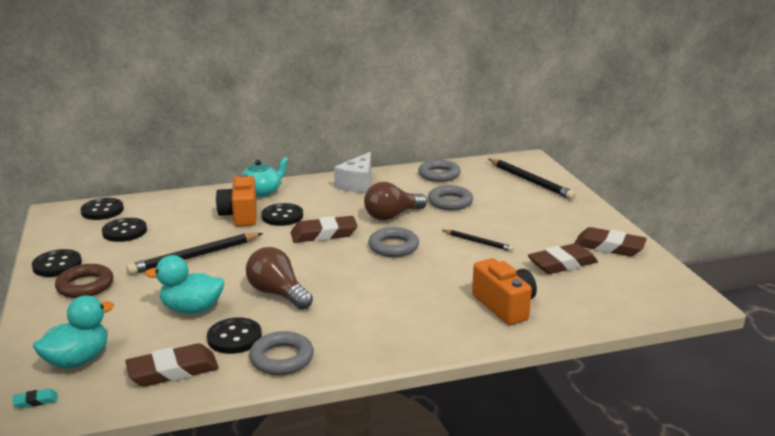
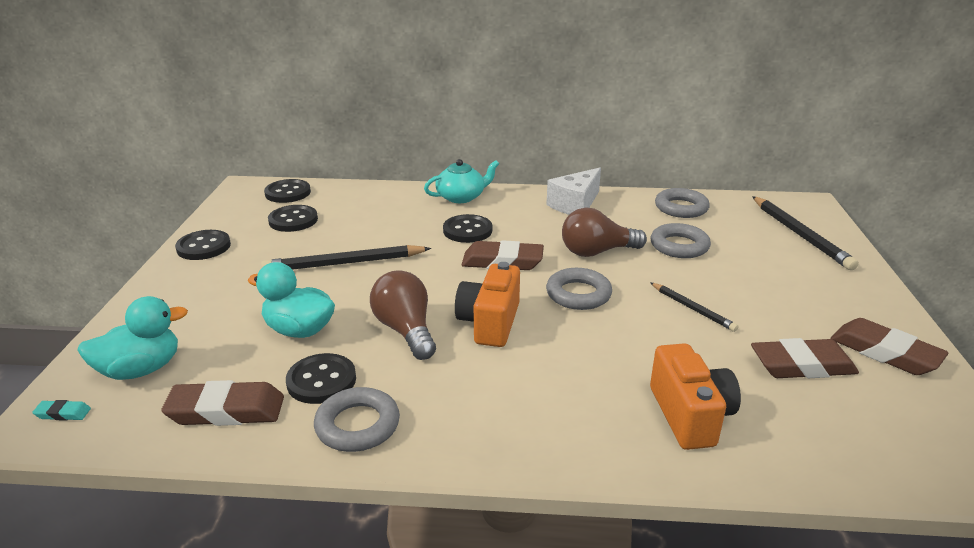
camera: 20 degrees right, 5 degrees up
brown ring [55,264,113,298] -> none
orange camera [216,174,257,227] -> orange camera moved to [455,262,520,347]

